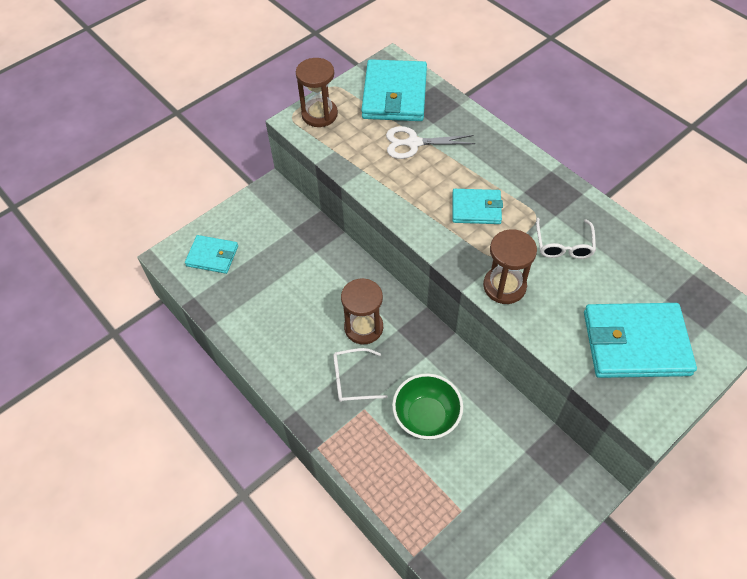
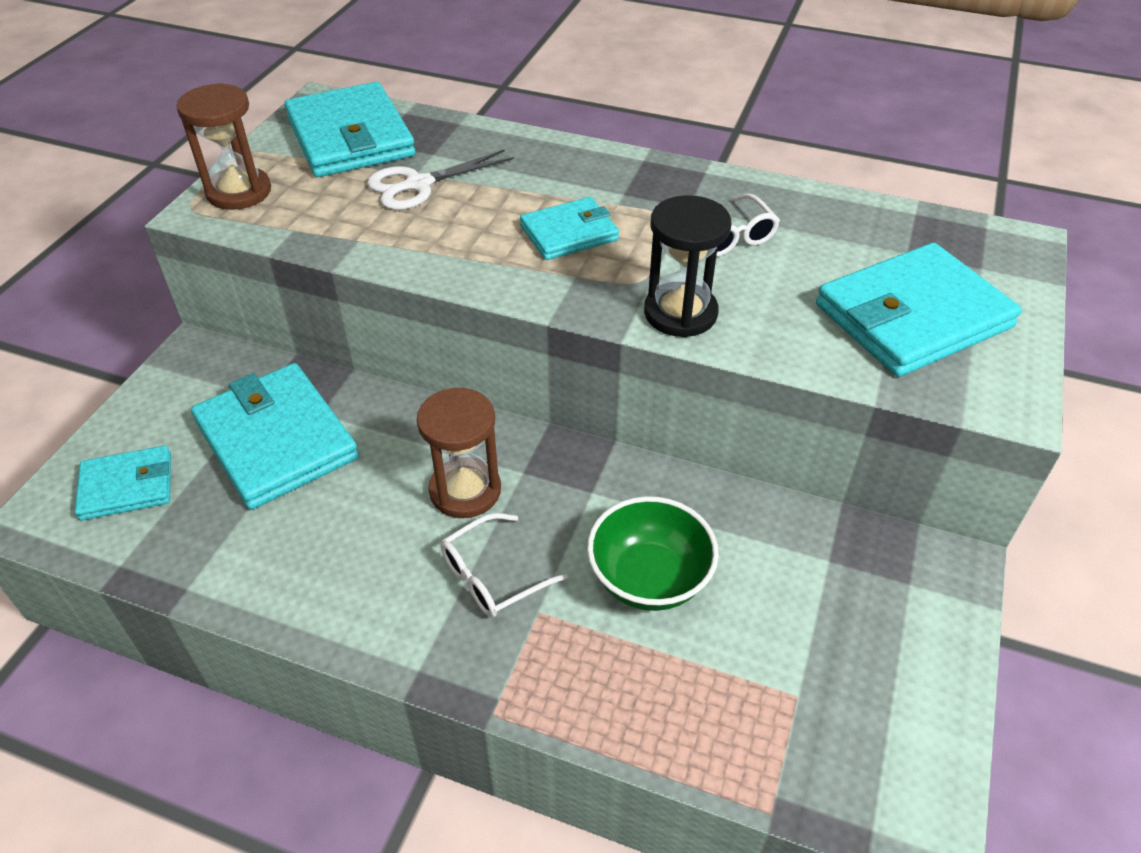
camera: 30 degrees left, 10 degrees down
brown hourglass [483,229,537,304] -> black hourglass [644,195,731,337]
none -> turquoise wallet [191,363,359,510]

